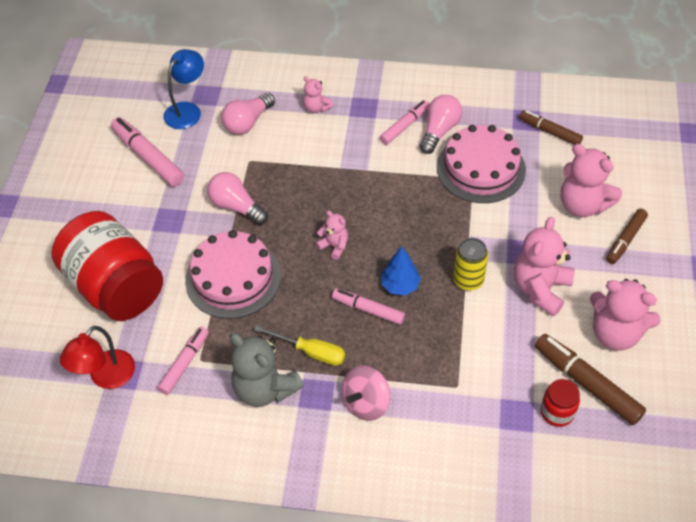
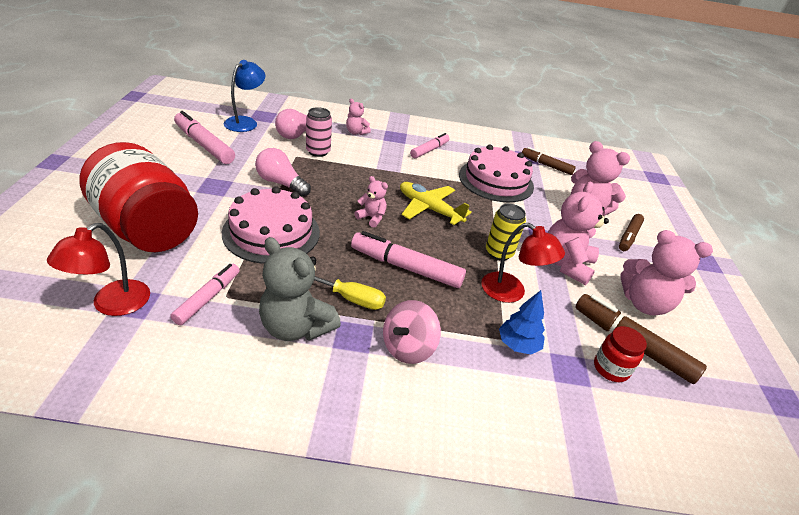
camera: 10 degrees left, 15 degrees down
pink marker [332,289,405,325] -> pink marker [351,231,466,288], size x1.55
blue tree [381,246,421,295] -> blue tree moved to [499,290,545,355]
pink light bulb [420,95,462,154] -> none
none -> pink can [306,107,332,157]
none -> yellow plane [400,182,472,225]
none -> red lamp [481,223,565,303]

